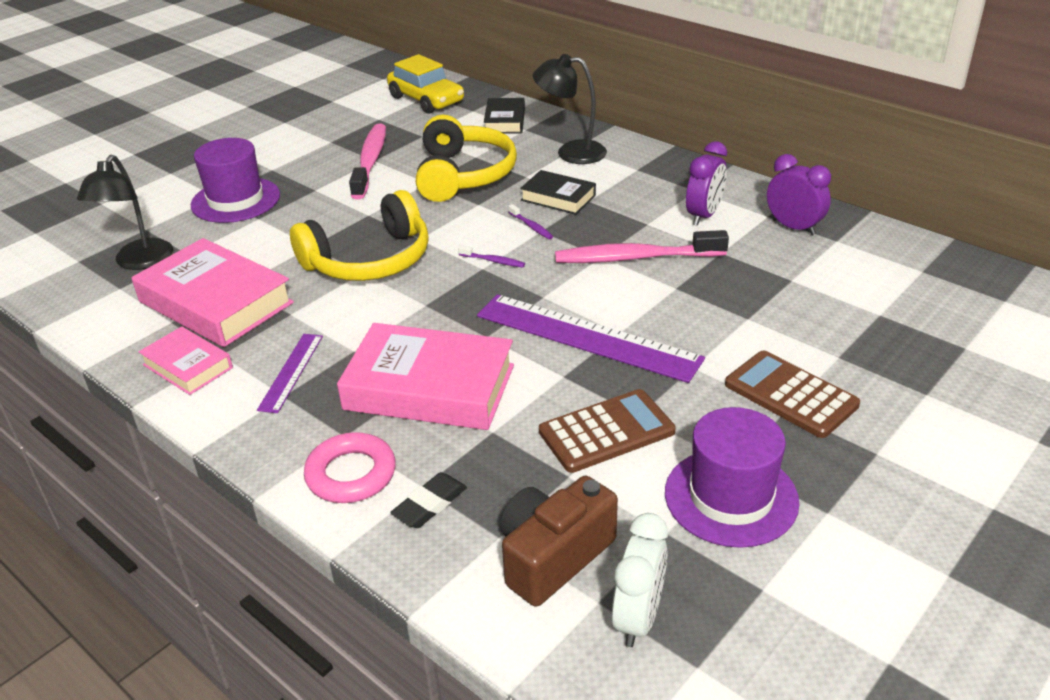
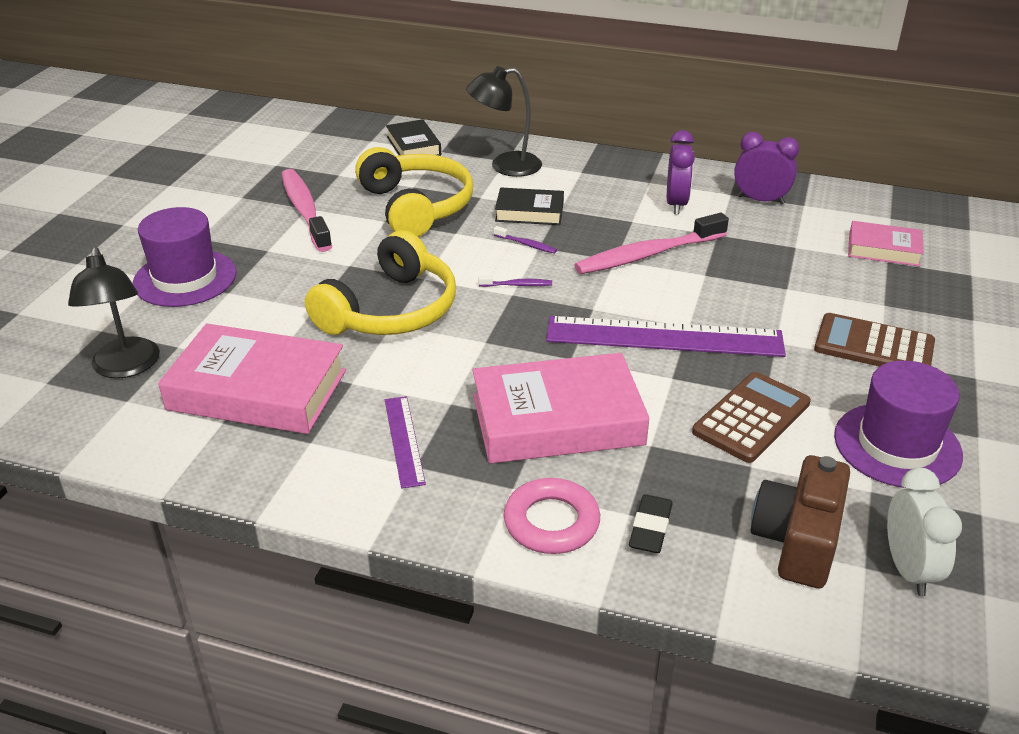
camera: 25 degrees left, 0 degrees up
pink book [139,326,233,395] -> pink book moved to [848,221,924,267]
yellow car [387,54,464,114] -> none

